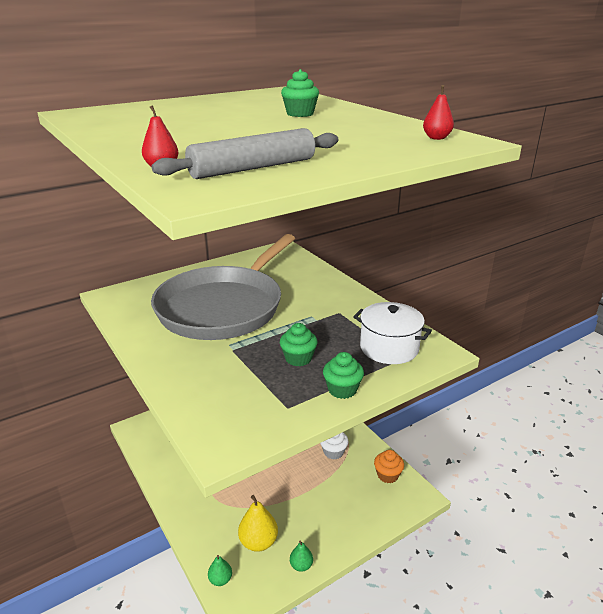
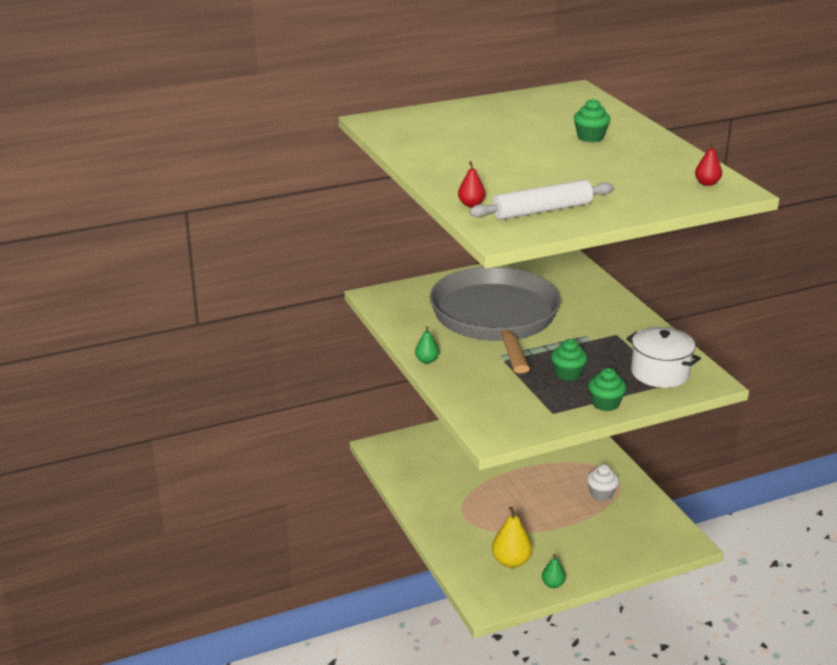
camera: 10 degrees right, 0 degrees up
grey rolling pin [151,128,338,179] -> white rolling pin [469,180,614,220]
grey pan [151,234,295,340] -> grey pan turned 135 degrees clockwise [430,267,561,373]
green pear [208,555,232,586] -> green pear moved to [415,326,439,363]
orange cupcake [374,450,404,483] -> none

